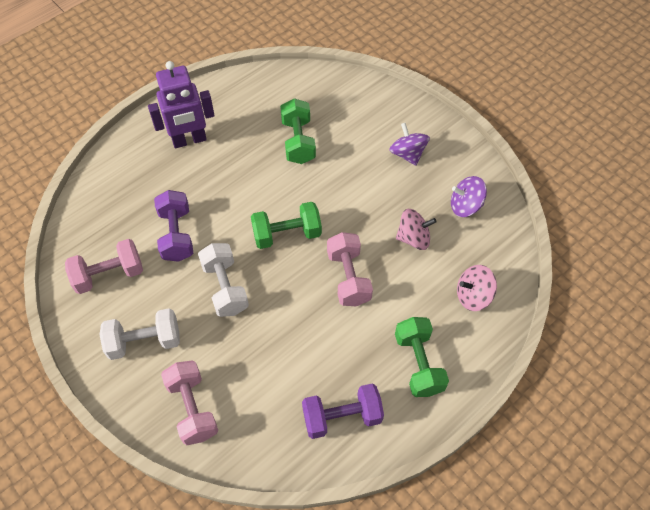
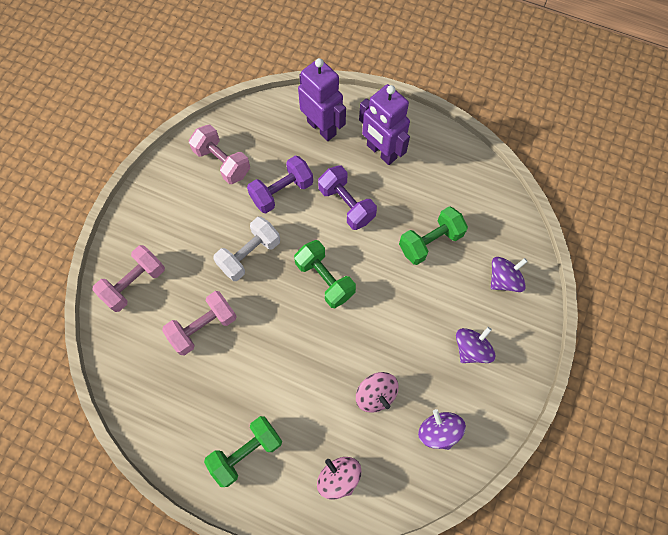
camera: 65 degrees right, 10 degrees up
white dumbbell [99,308,180,360] -> none
purple dumbbell [302,384,384,439] -> purple dumbbell moved to [318,165,377,230]
pink dumbbell [327,232,373,306] -> pink dumbbell moved to [162,291,237,355]
none -> purple robot [298,58,346,141]
none -> purple spinning top [491,257,528,292]

